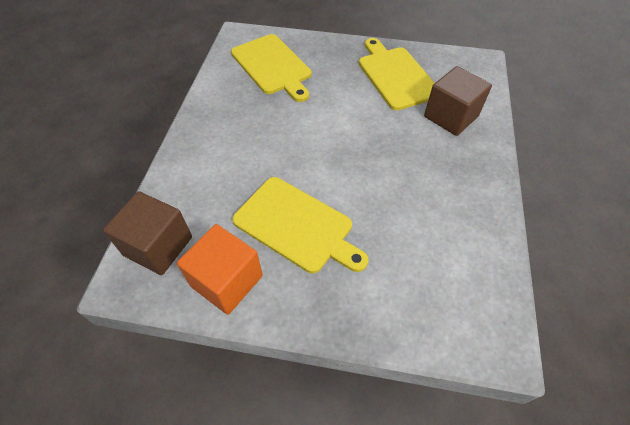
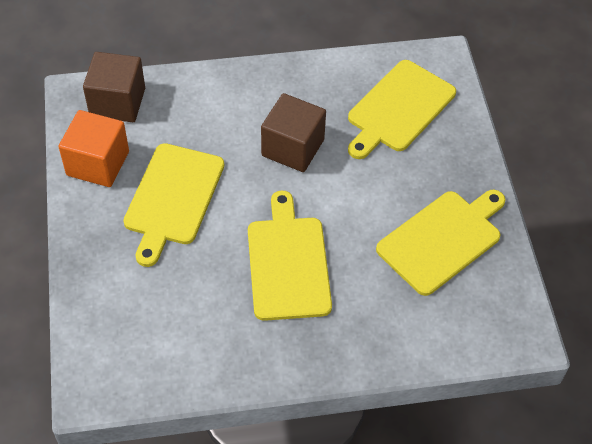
camera: 70 degrees right, 0 degrees up
brown cube [424,66,492,136] -> brown cube moved to [261,93,326,172]
none -> yellow cutting board [248,191,332,321]

